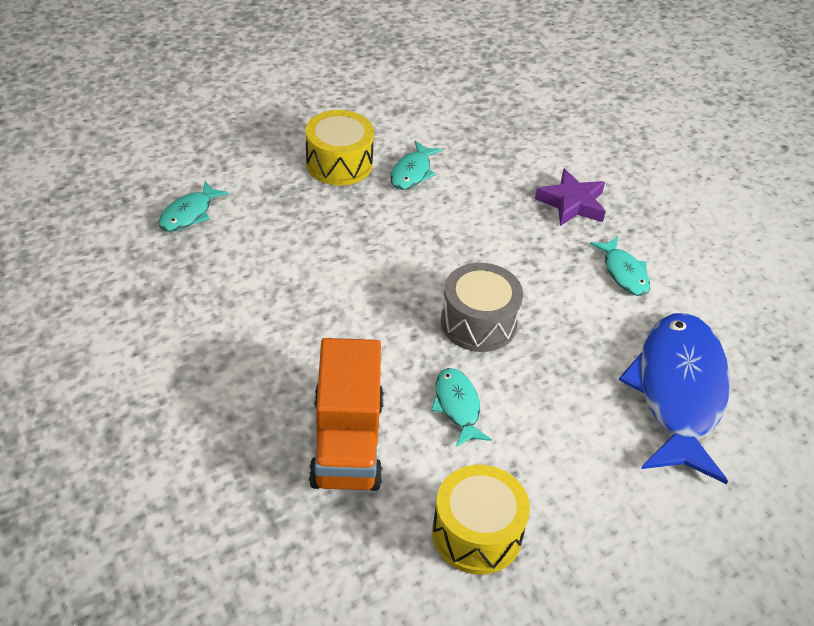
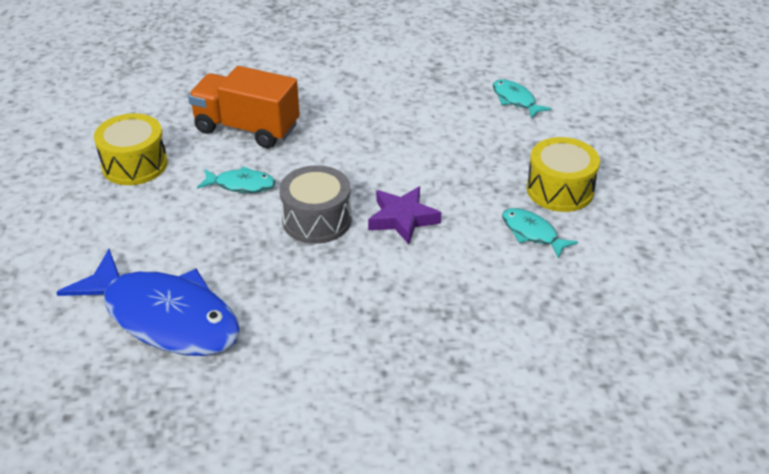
camera: 115 degrees right, 5 degrees down
purple star [535,169,606,226] -> purple star moved to [368,187,441,244]
turquoise fish [590,236,650,296] -> none

